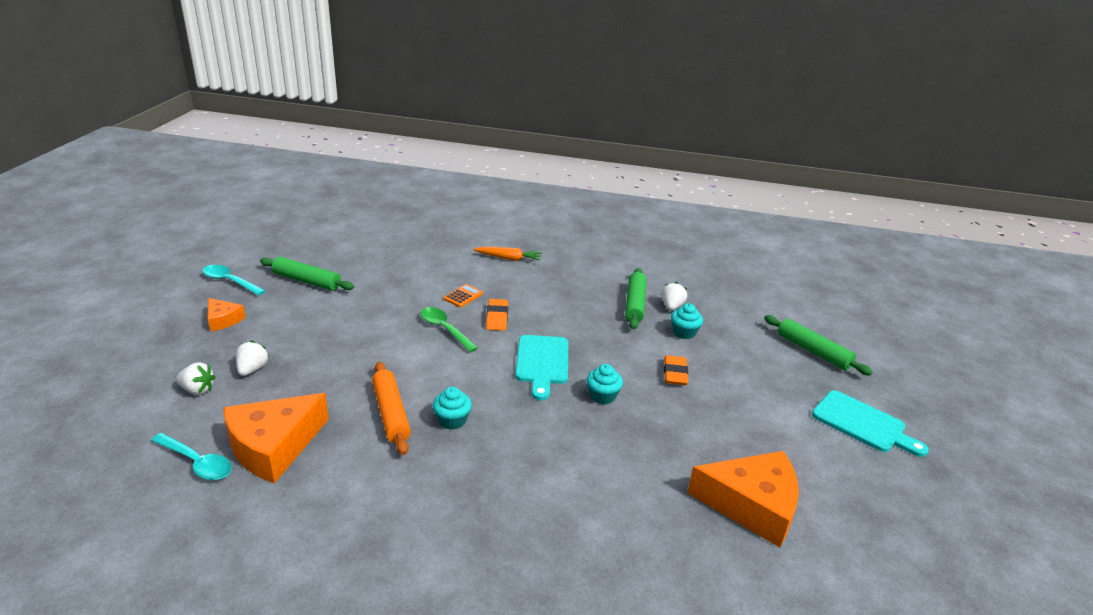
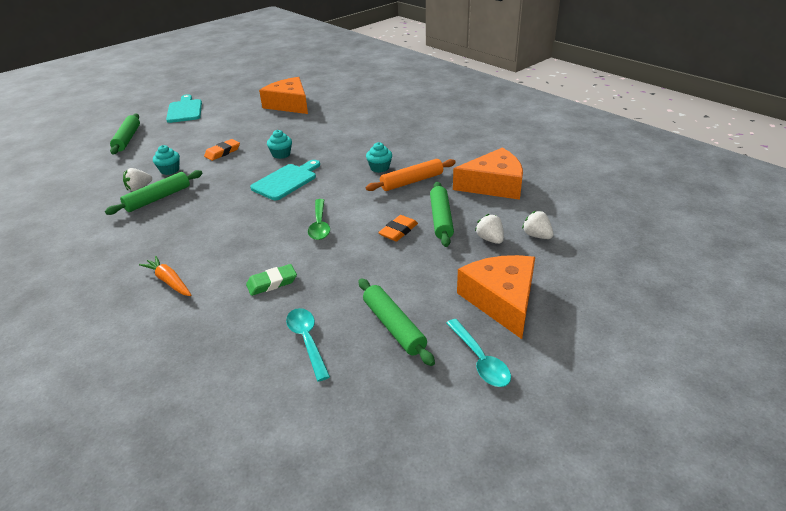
camera: 140 degrees left, 5 degrees up
turquoise spoon [151,433,232,480] -> turquoise spoon moved to [286,308,330,382]
orange cheese [208,298,246,332] -> orange cheese [457,255,535,339], size x1.98
white strawberry [236,341,269,376] -> white strawberry turned 105 degrees clockwise [475,214,504,244]
orange rolling pin [372,362,411,455] -> orange rolling pin turned 45 degrees clockwise [366,159,456,191]
orange calculator [443,284,483,307] -> none
orange eraser [486,299,508,331] -> orange eraser moved to [378,215,418,241]
none -> green eraser [246,264,297,296]
none -> green rolling pin [430,182,454,247]

